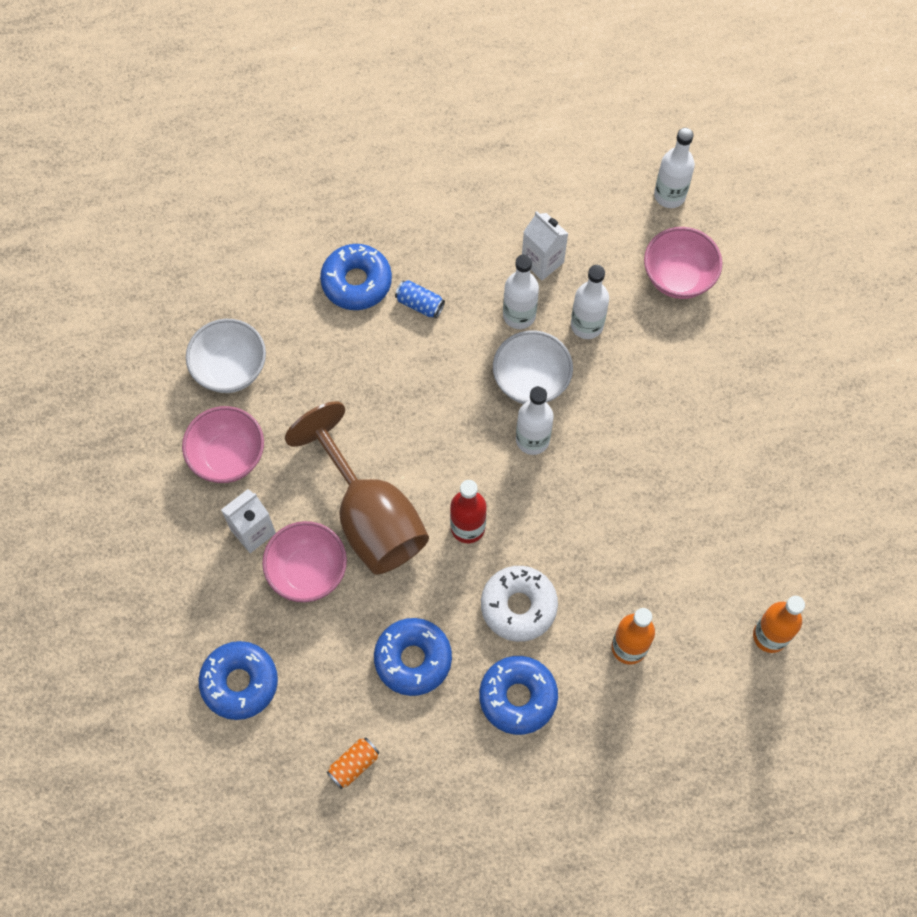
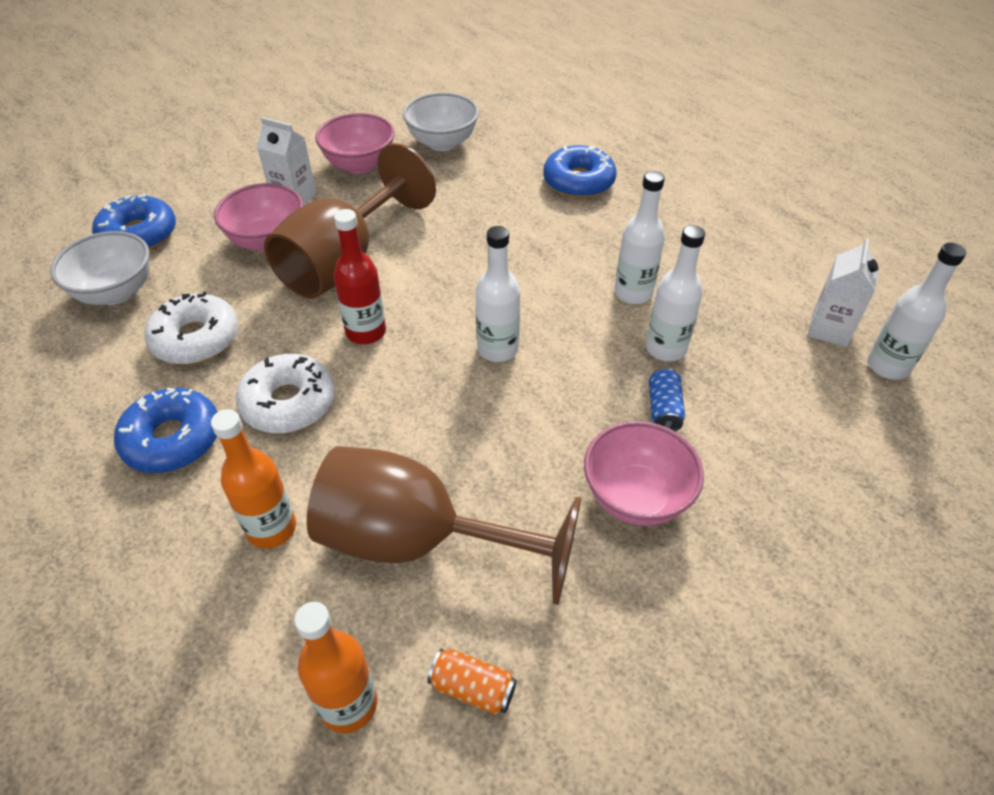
camera: 65 degrees right, 20 degrees down
orange can [326,737,379,789] -> orange can moved to [427,648,517,715]
blue donut [374,618,452,696] -> white donut [145,292,239,365]
blue can [395,280,445,318] -> blue can moved to [649,368,685,431]
white bowl [493,330,573,404] -> white bowl moved to [50,231,150,305]
white carton [522,211,568,281] -> white carton moved to [808,238,879,347]
pink bowl [644,227,723,299] -> pink bowl moved to [584,421,704,526]
none -> brown goblet [307,446,581,605]

